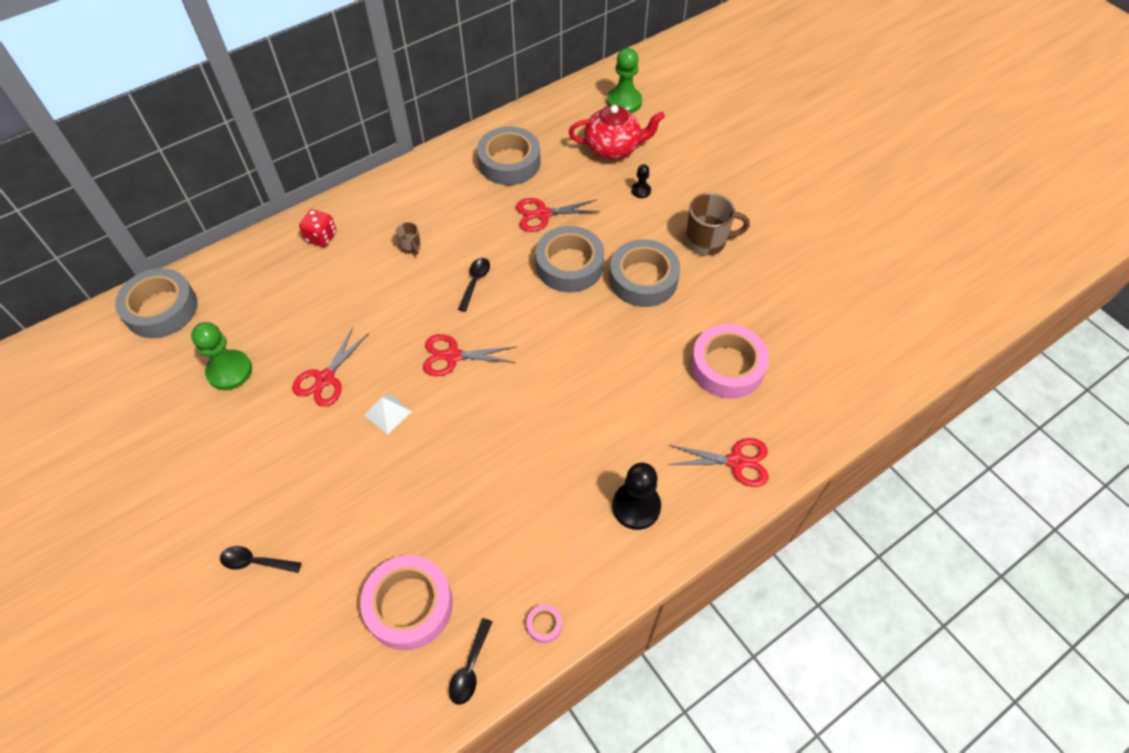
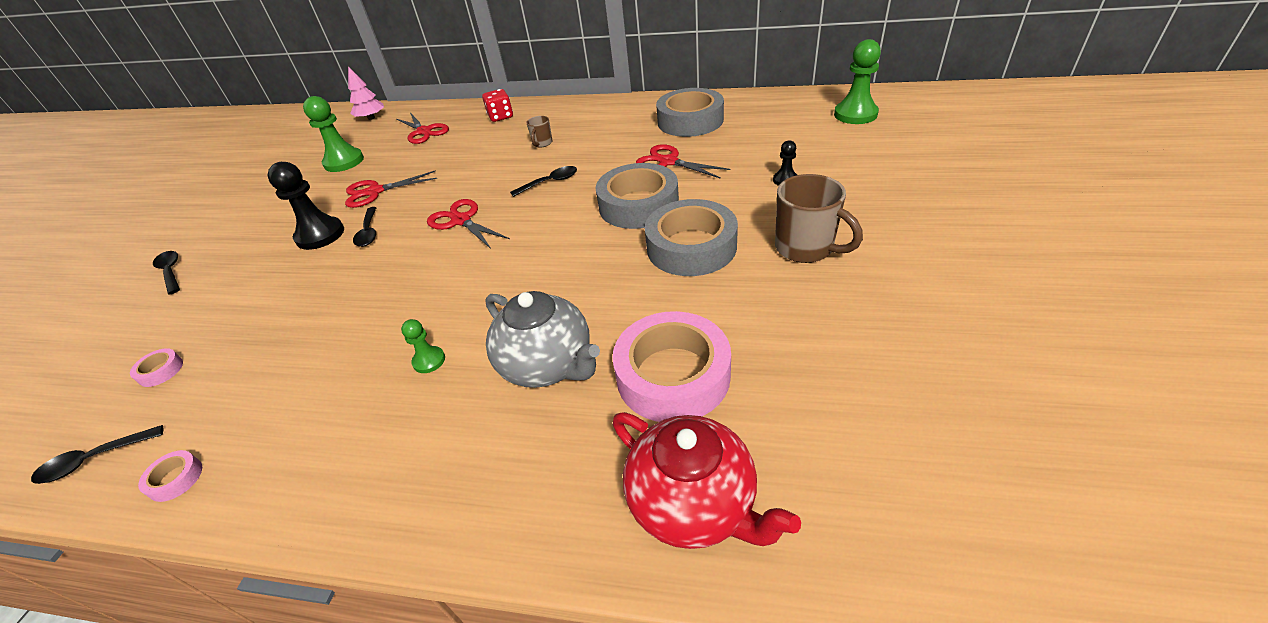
camera: 50 degrees right, 15 degrees down
grey tape [115,268,198,338] -> pink tree [348,66,384,120]
pink tape [360,555,453,650] -> pink tape [130,348,183,387], size x0.40
white pyramid [364,393,412,435] -> black spoon [353,207,377,247]
red teapot [569,105,665,160] -> red teapot moved to [613,412,801,549]
black pawn [612,463,661,530] -> black pawn moved to [267,162,344,250]
red scissors [668,438,769,487] -> red scissors moved to [396,113,449,144]
none -> green pawn [401,319,445,373]
none -> grey teapot [485,291,600,388]

